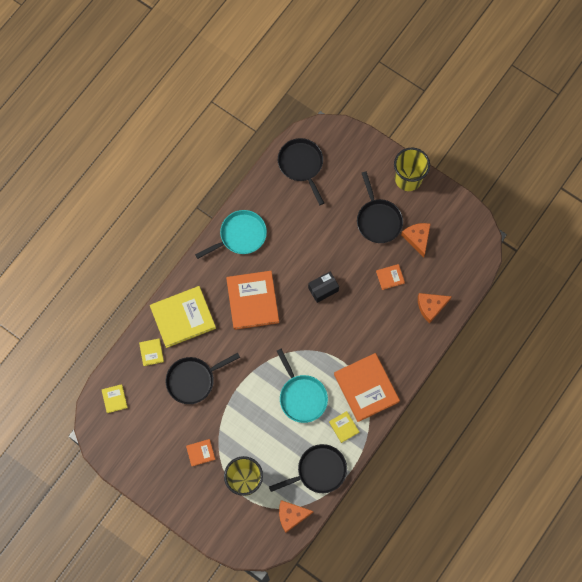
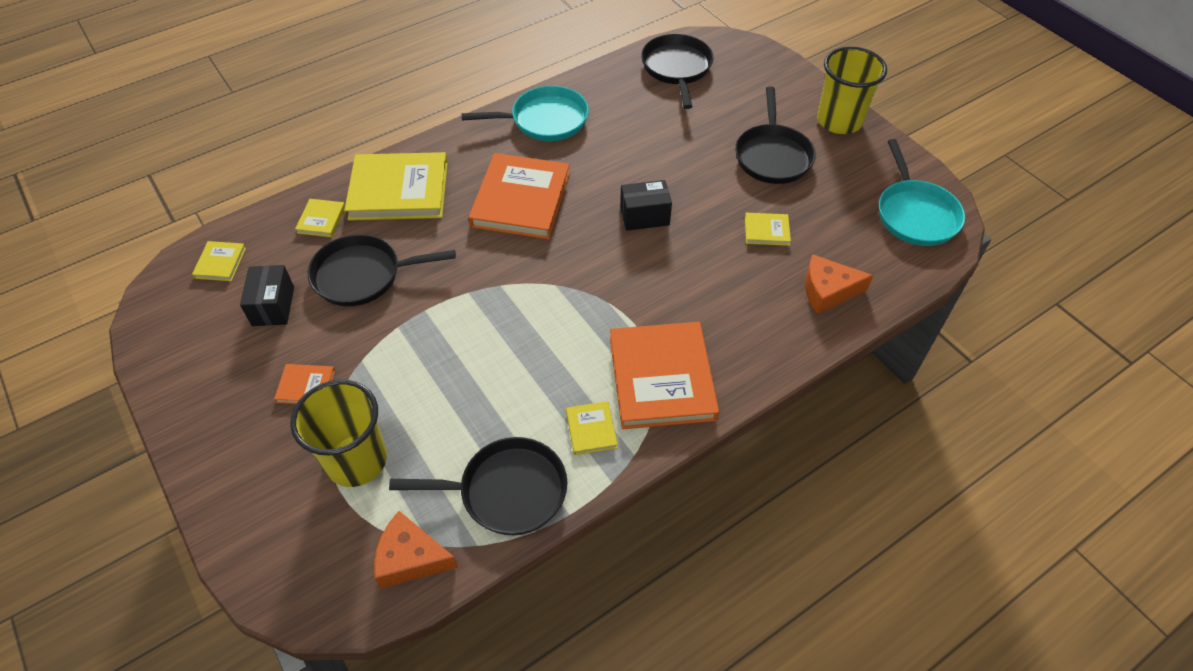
camera: 20 degrees right, 20 degrees down
turquoise pan [277,349,328,423] -> turquoise pan moved to [879,139,965,246]
orange book [376,264,405,290] -> yellow book [745,213,791,246]
orange cheese [401,223,431,257] -> none
none -> black box [240,265,294,326]

